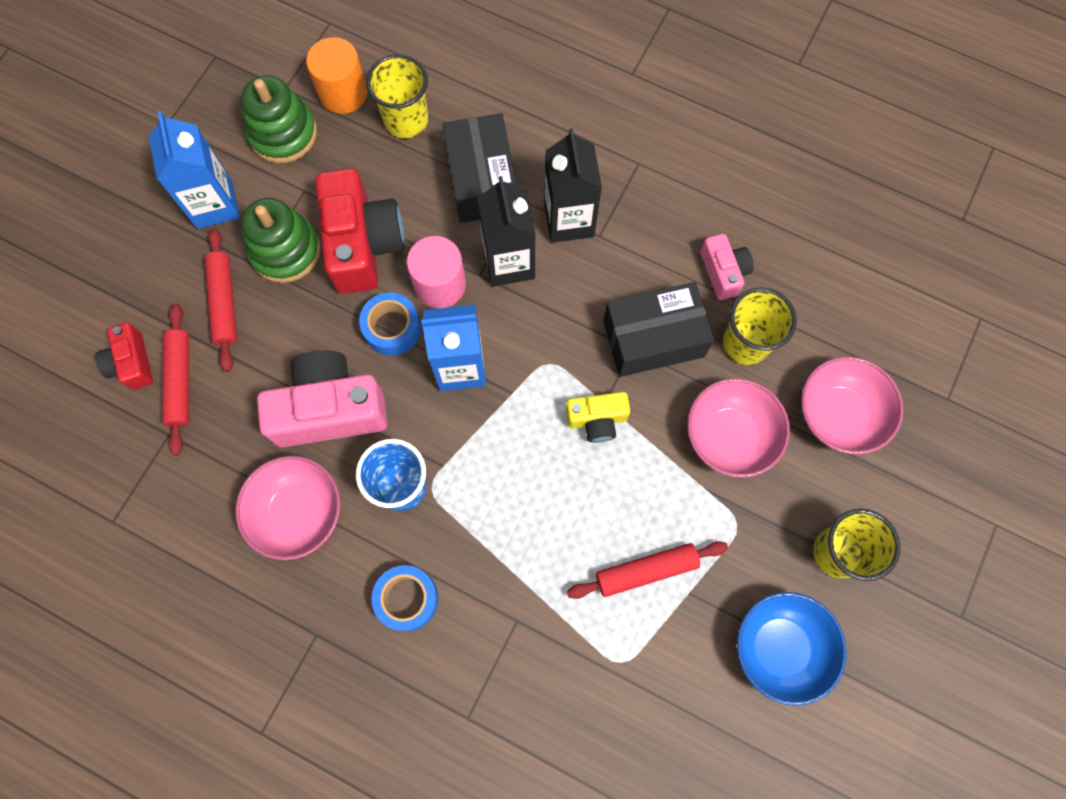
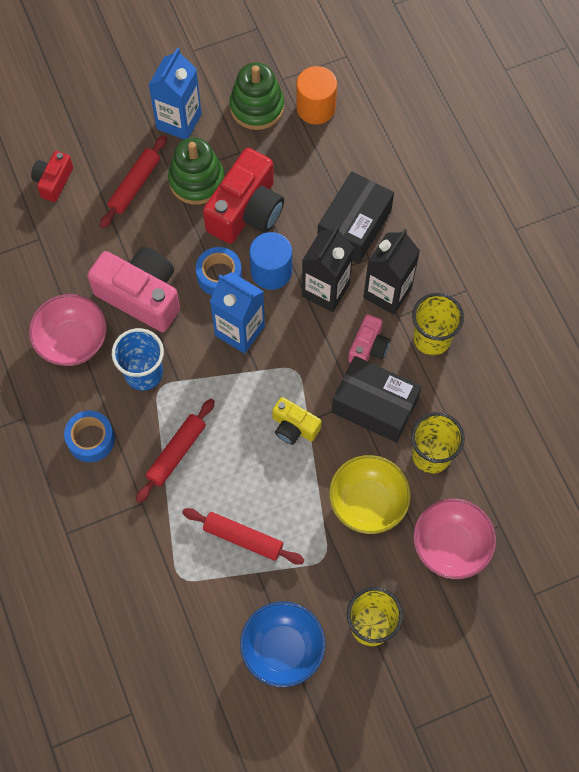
camera: 40 degrees right, 5 degrees down
red rolling pin [162,303,189,456] -> red rolling pin moved to [136,399,215,503]
yellow cup [366,54,428,138] -> yellow cup moved to [412,293,464,355]
pink cylinder [407,236,466,308] -> blue cylinder [249,232,292,290]
pink bowl [687,378,790,478] -> yellow bowl [329,455,411,534]
pink camera [700,234,754,300] -> pink camera moved to [348,314,390,363]

